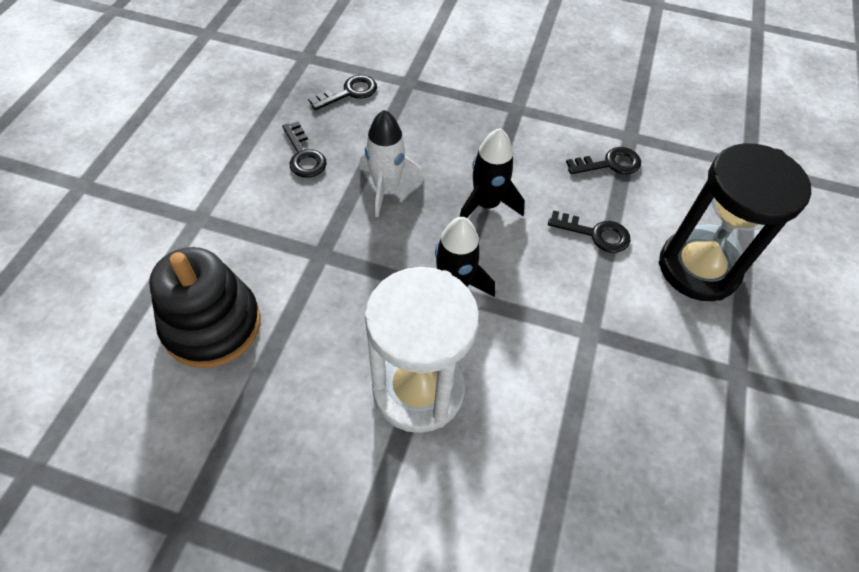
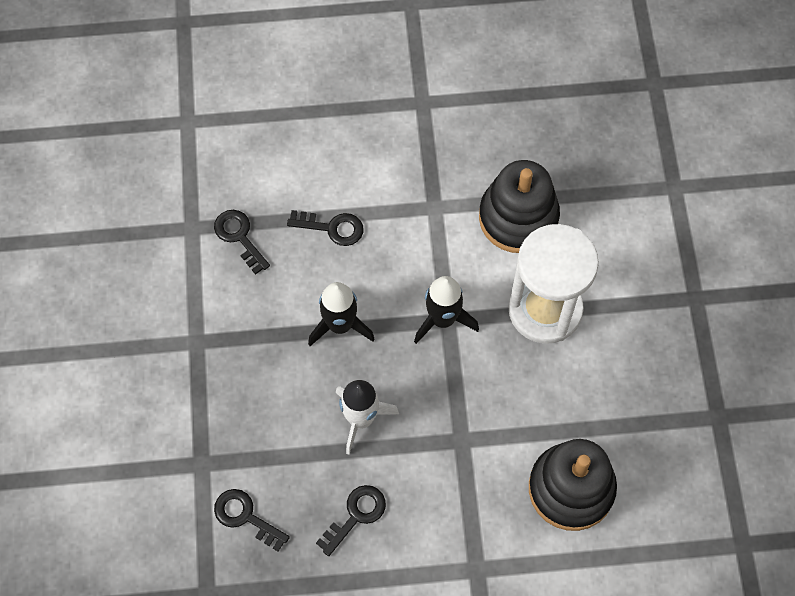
camera: 110 degrees left, 10 degrees up
black key [548,210,630,253] -> black key turned 105 degrees clockwise [287,210,364,246]
black hourglass [659,143,811,301] -> none
none -> black stacking toy [479,160,560,253]

